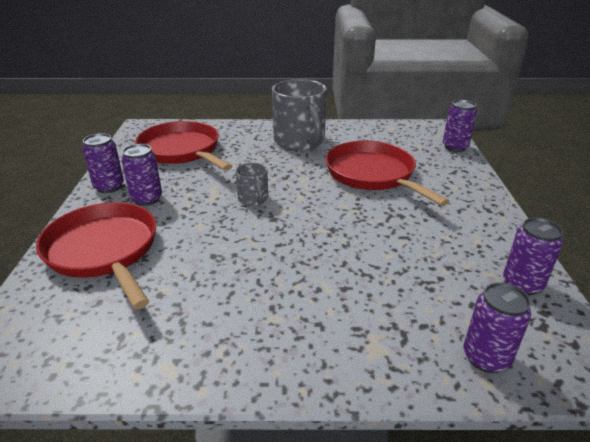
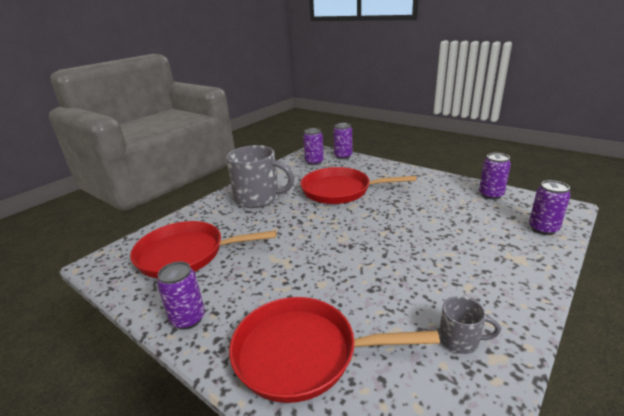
camera: 50 degrees left, 5 degrees down
purple can [121,144,162,206] -> purple can moved to [303,128,324,165]
grey mug [236,163,268,206] -> grey mug moved to [439,296,501,354]

